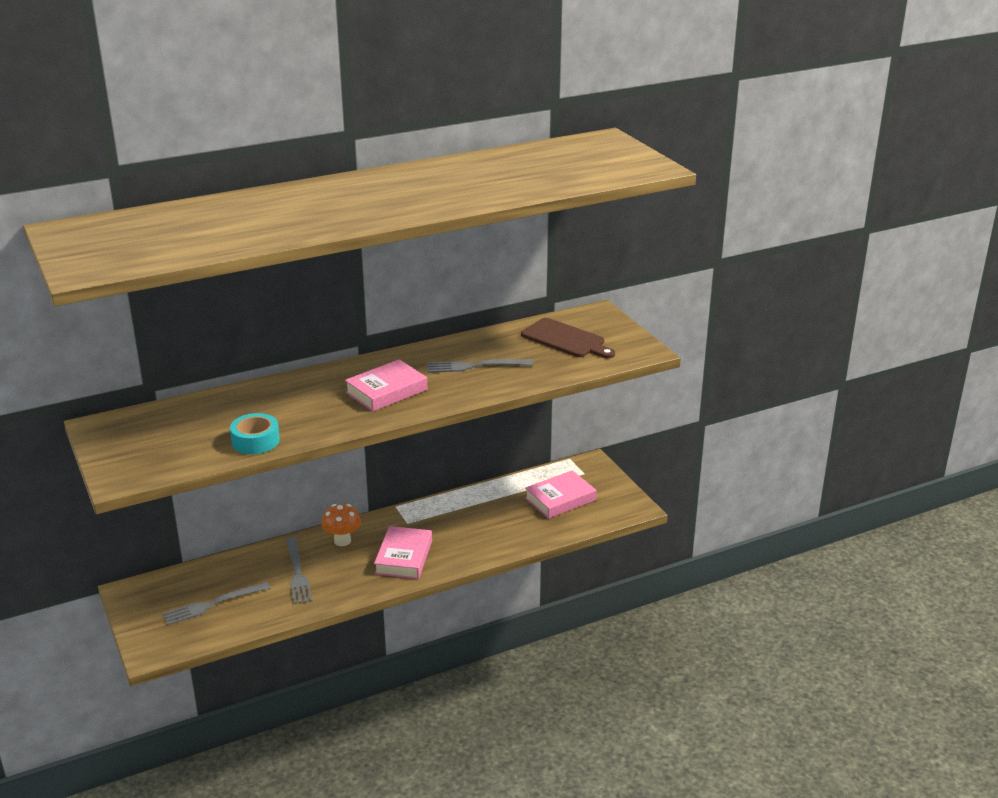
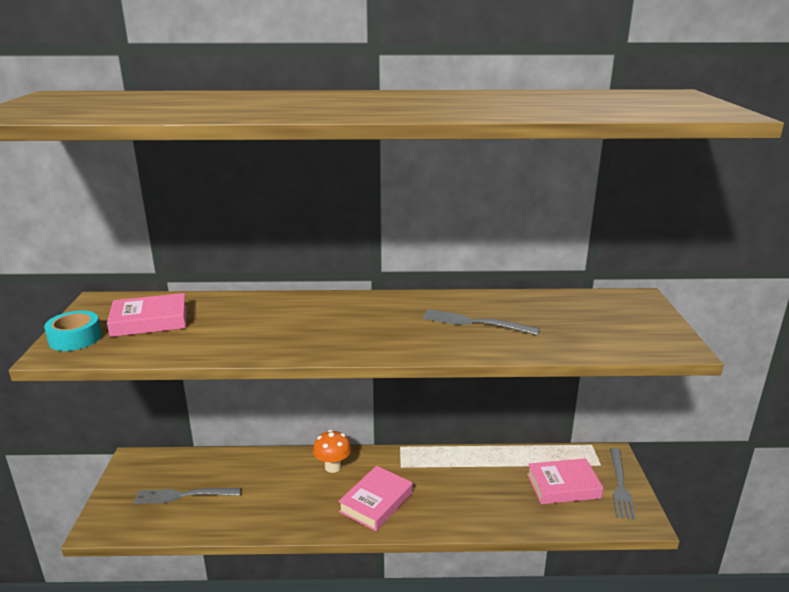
camera: 25 degrees right, 5 degrees down
turquoise tape [230,413,280,454] -> turquoise tape moved to [44,311,102,351]
grey fork [286,537,312,604] -> grey fork moved to [610,448,636,520]
pink book [345,359,427,412] -> pink book moved to [107,293,187,337]
brown cutting board [521,318,615,358] -> none

